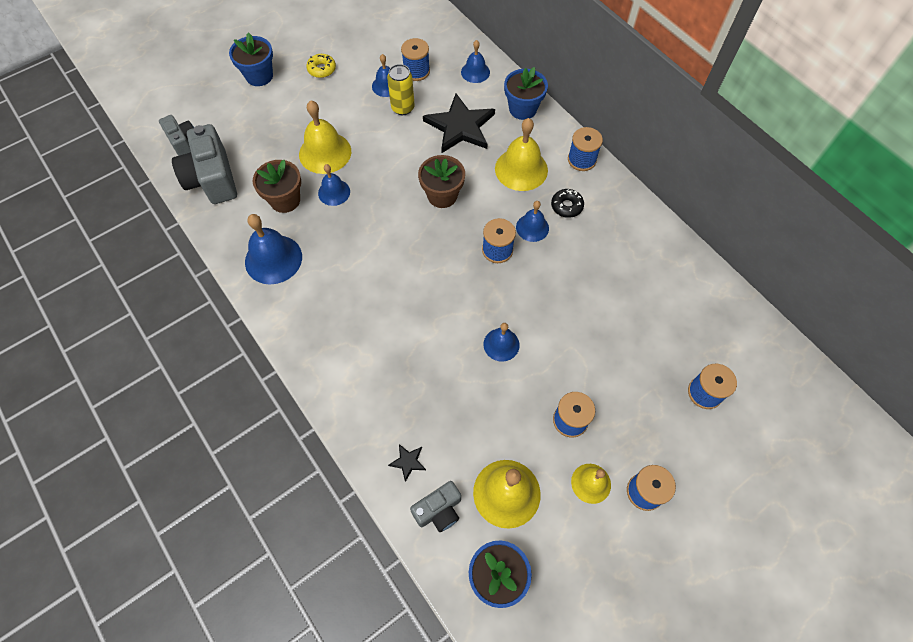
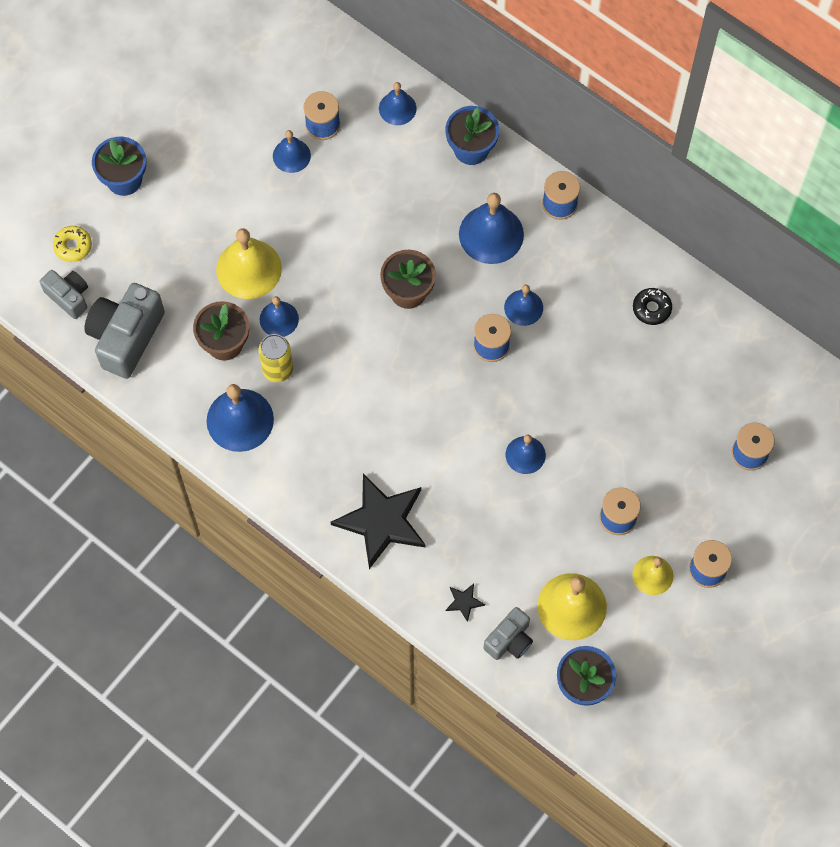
camera: 15 degrees left, 5 degrees up
grey camera [172,124,237,204] -> grey camera turned 60 degrees clockwise [84,283,165,379]
yellow donut [306,54,336,78] -> yellow donut moved to [53,226,92,262]
yellow can [387,64,415,115] -> yellow can moved to [259,334,293,382]
black star [423,94,495,153] -> black star moved to [330,474,426,569]
yellow bell [495,118,548,191] -> blue bell [459,193,524,264]
black donut [551,189,584,218] -> black donut moved to [633,288,672,325]

